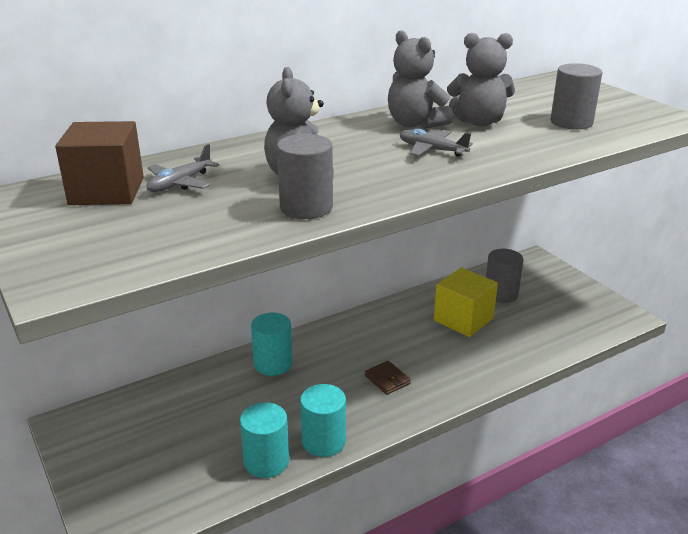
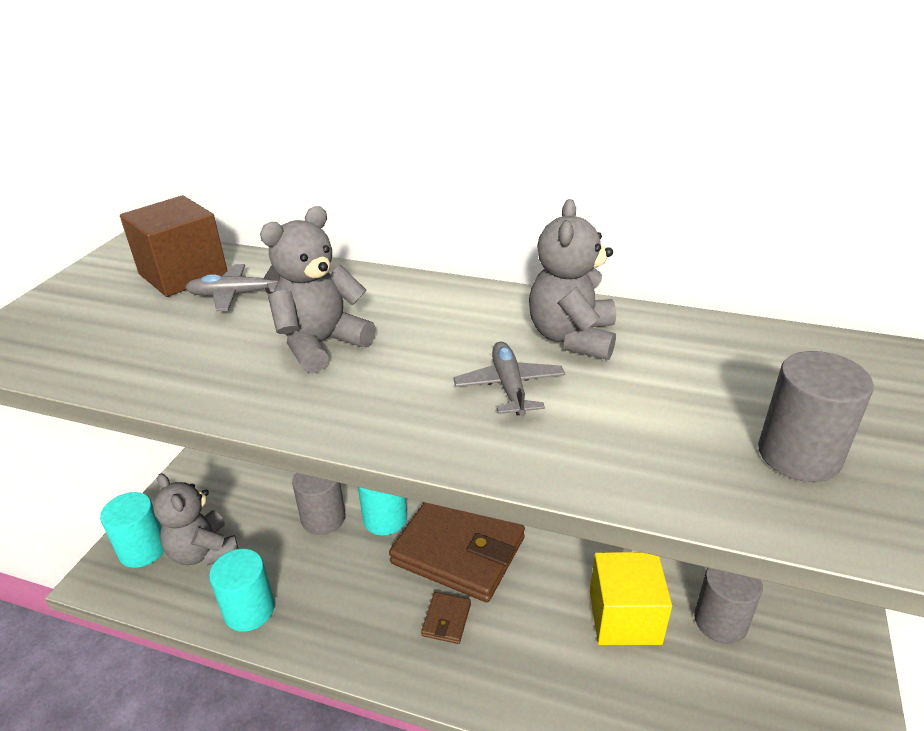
camera: 50 degrees right, 5 degrees up
grey cylinder [277,134,333,219] -> grey cylinder moved to [292,473,345,535]
turquoise cylinder [300,384,346,457] -> turquoise cylinder moved to [100,492,164,568]
grey teddy bear [447,33,515,126] -> grey teddy bear moved to [153,473,239,566]
none -> brown wallet [389,502,525,602]

